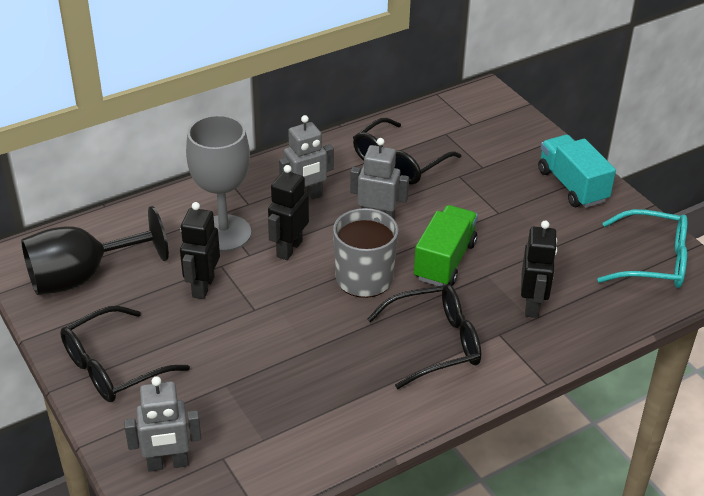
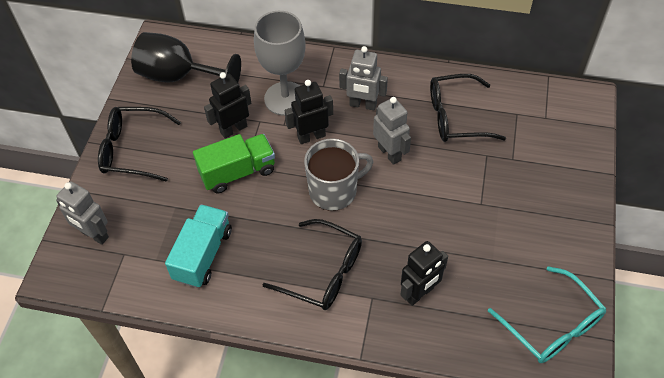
camera: 45 degrees right, 15 degrees up
green truck [414,205,478,286] -> green truck moved to [193,134,275,193]
turquoise truck [538,135,616,208] -> turquoise truck moved to [165,204,232,288]

